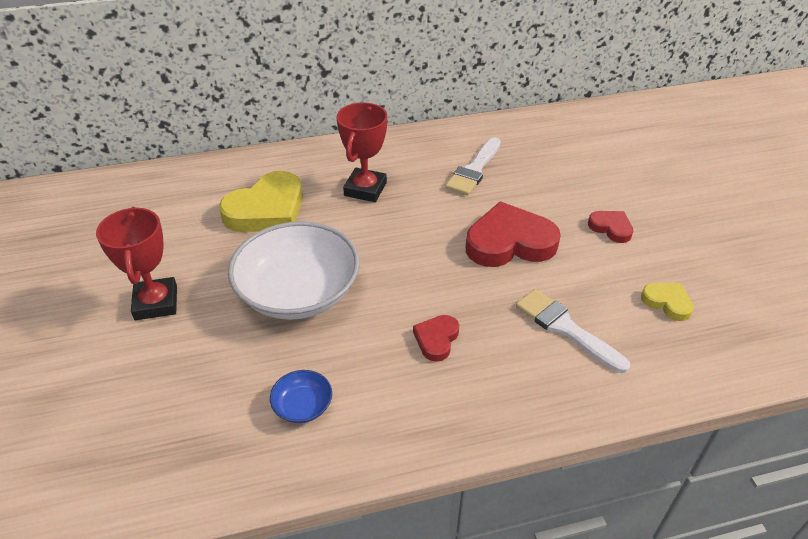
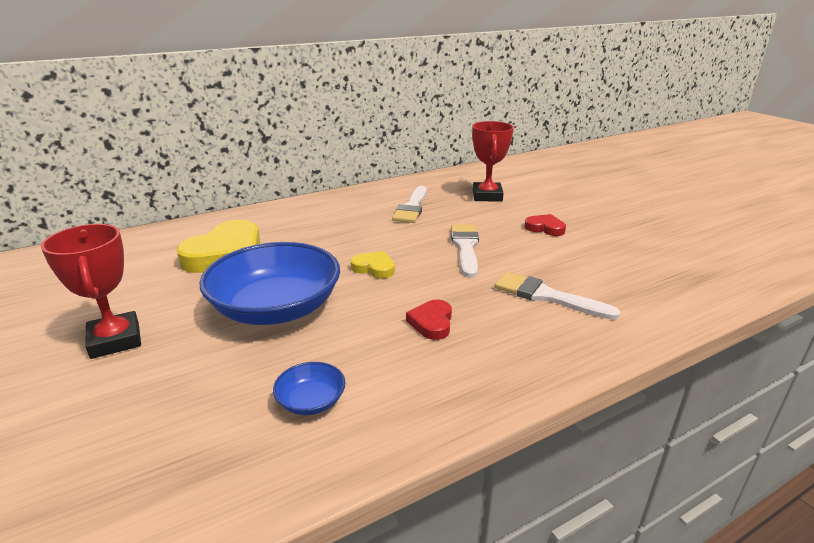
camera: 15 degrees left, 15 degrees down
white bowl [228,221,360,320] -> blue bowl [199,242,340,325]
red trophy [336,103,387,202] -> red trophy moved to [472,121,514,202]
red heart [466,201,561,267] -> white brush [451,224,479,278]
yellow heart [641,283,694,321] -> yellow heart moved to [351,251,395,279]

